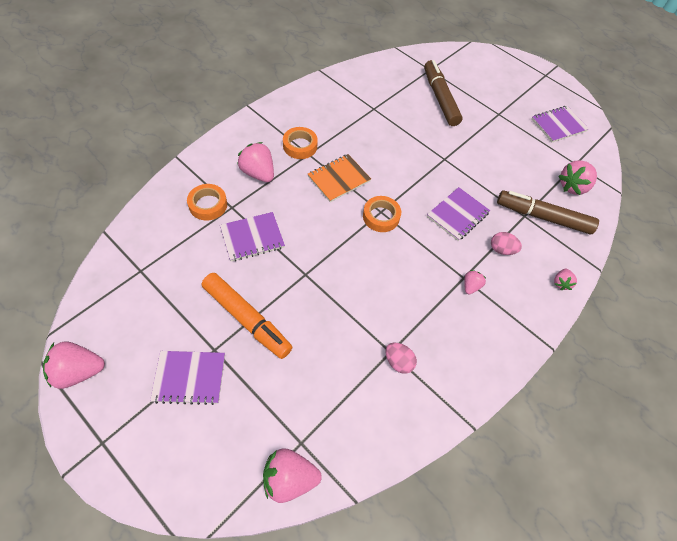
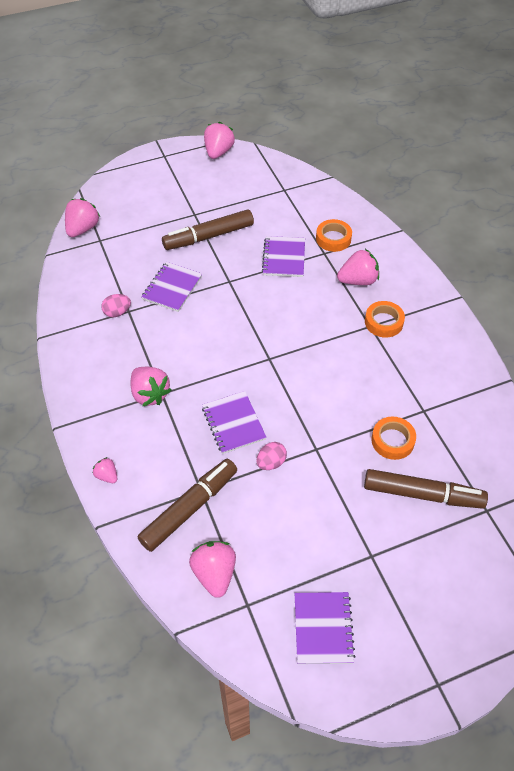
camera: 120 degrees right, 5 degrees down
purple notebook [150,351,225,405] -> purple notebook moved to [141,262,202,312]
orange marker [202,273,292,359] -> brown marker [162,209,254,250]
orange notebook [308,154,371,202] -> none
orange tape [363,196,401,232] -> orange tape moved to [371,416,416,460]
pink strawberry [464,270,486,295] -> pink strawberry [130,367,171,407], size x1.84
pink egg [491,232,522,255] -> pink egg moved to [256,442,287,470]

